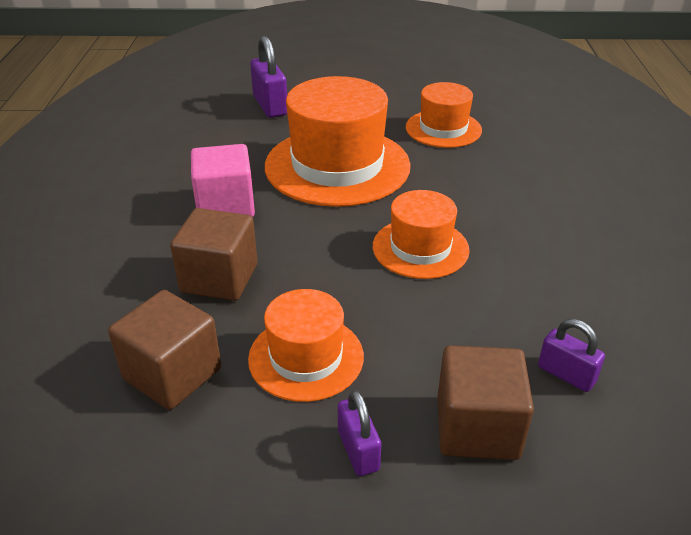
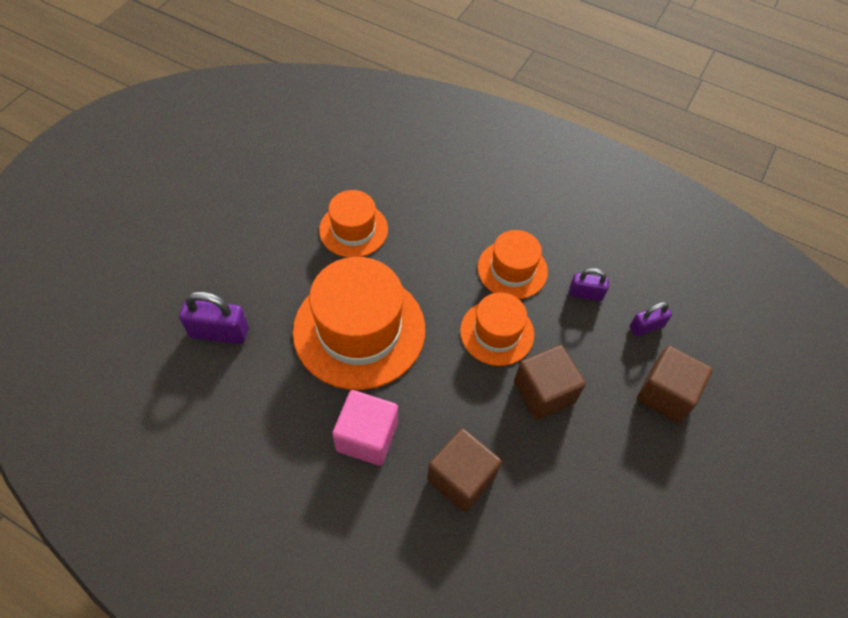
camera: 65 degrees left, 20 degrees up
brown cube [108,290,221,410] -> brown cube moved to [514,345,586,420]
orange hat [248,289,364,402] -> orange hat moved to [478,230,548,299]
purple padlock [338,390,381,476] -> purple padlock moved to [569,268,609,301]

